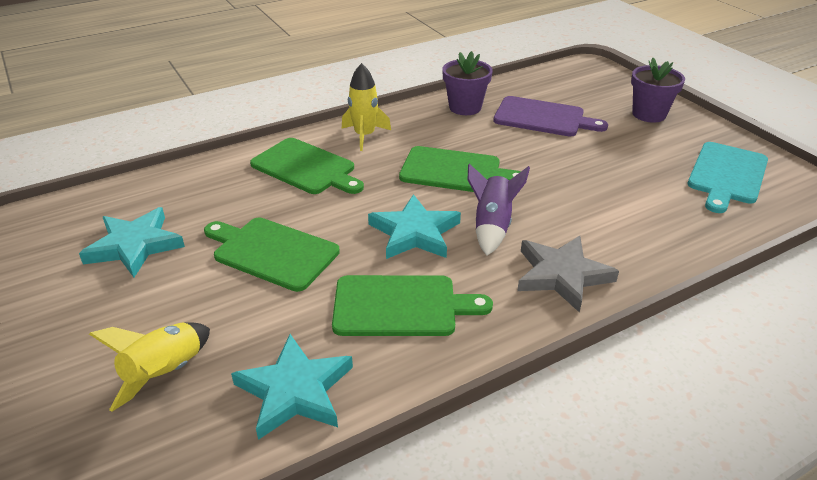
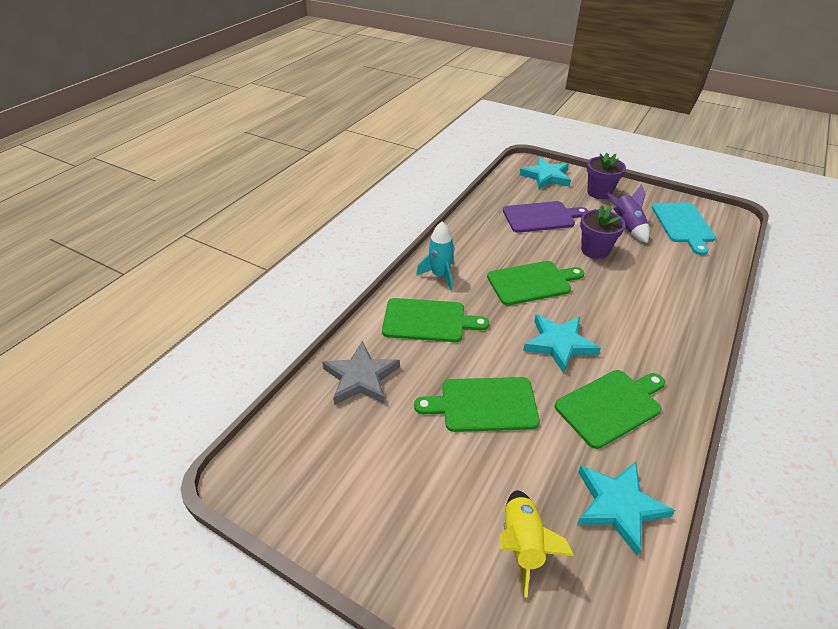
camera: 30 degrees left, 5 degrees up
turquoise star [79,207,185,277] -> turquoise star moved to [520,157,571,189]
yellow rocket [342,63,391,151] -> turquoise rocket [416,221,455,290]
purple flower pot [442,51,493,115] -> purple flower pot moved to [580,205,625,259]
purple rocket [468,164,530,255] -> purple rocket moved to [606,184,650,243]
grey star [517,236,619,313] -> grey star moved to [322,341,400,405]

